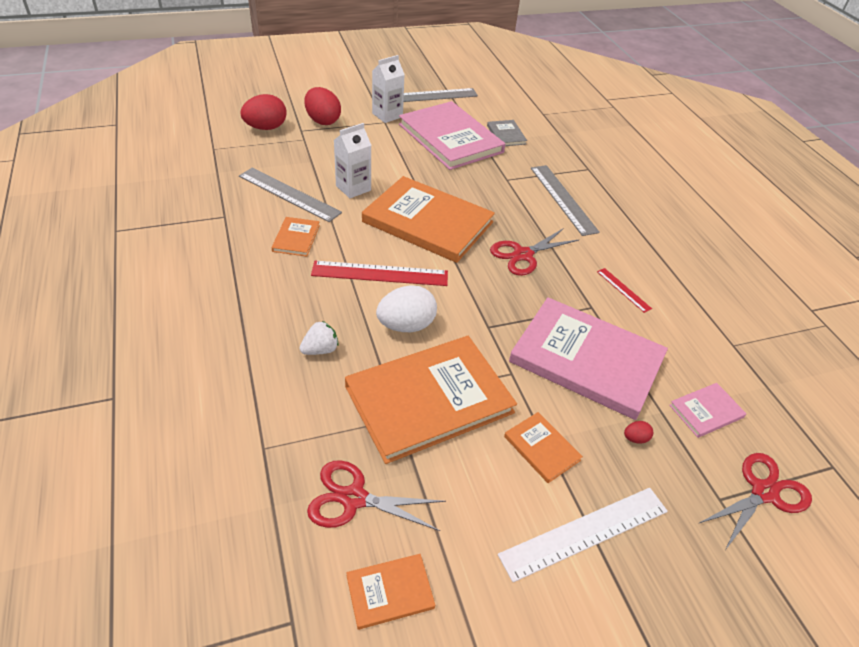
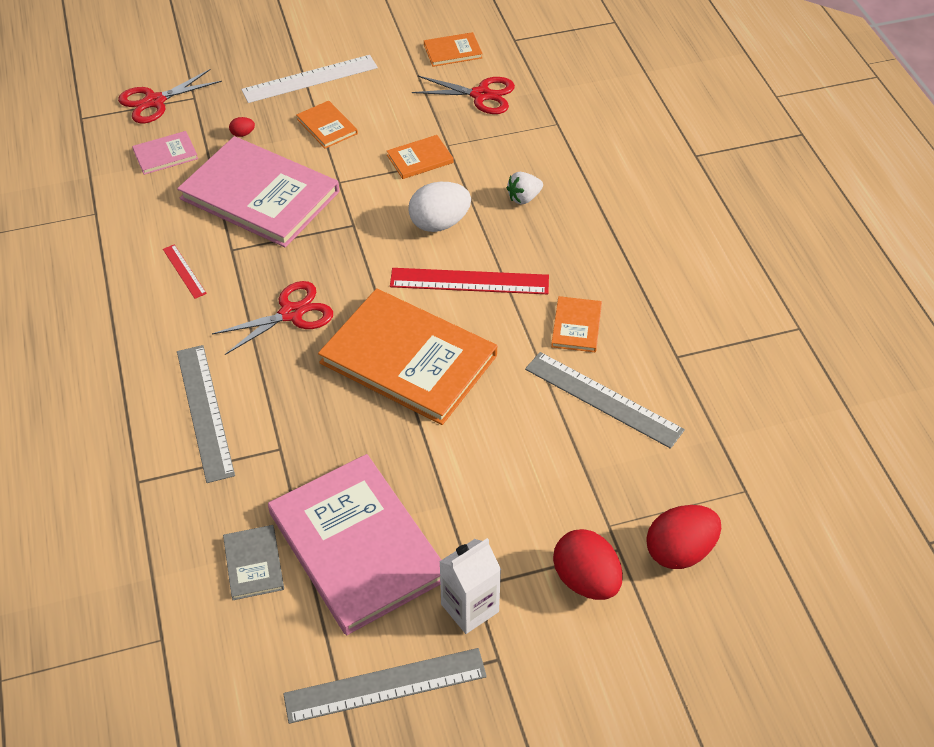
camera: 175 degrees left, 5 degrees up
white carton [334,123,371,198] -> none
orange book [345,336,517,464] -> orange book [387,135,454,179], size x0.44

